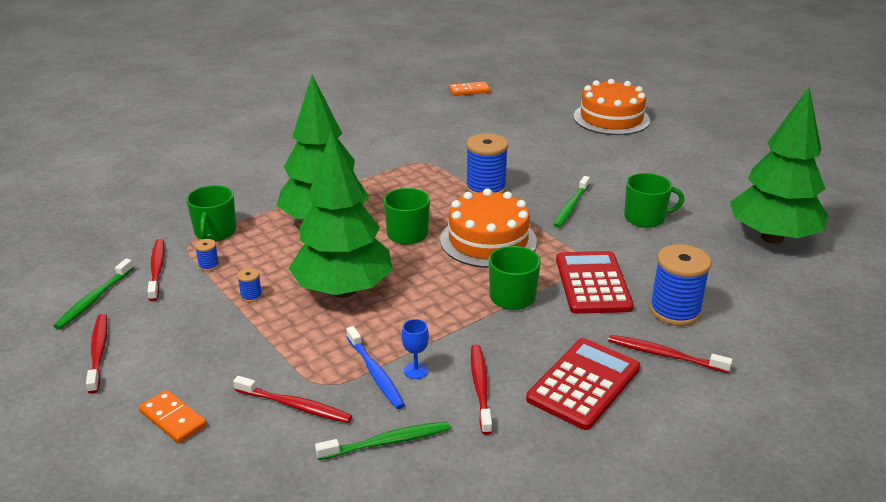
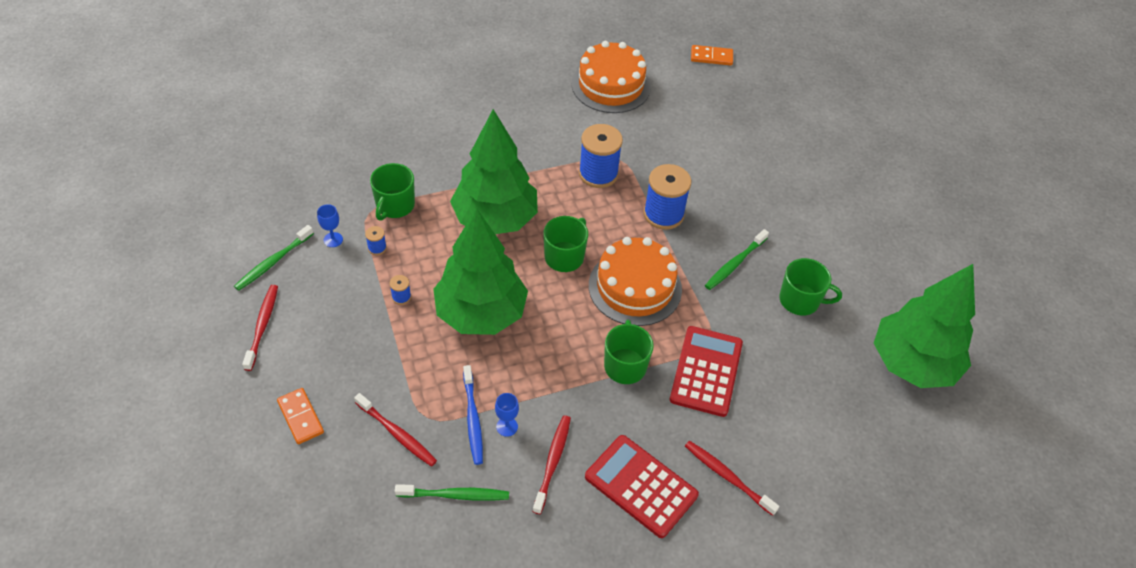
camera: 15 degrees right, 20 degrees up
red toothbrush [147,239,165,301] -> blue goblet [317,204,343,247]
red calculator [526,338,640,430] -> red calculator turned 105 degrees counterclockwise [585,435,699,538]
orange cake [573,79,650,135] -> orange cake moved to [572,41,651,113]
blue spool [650,244,711,326] -> blue spool moved to [579,124,623,188]

